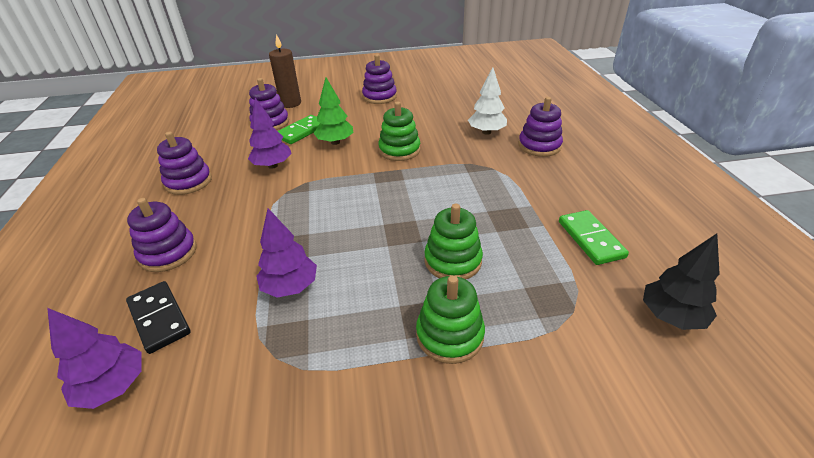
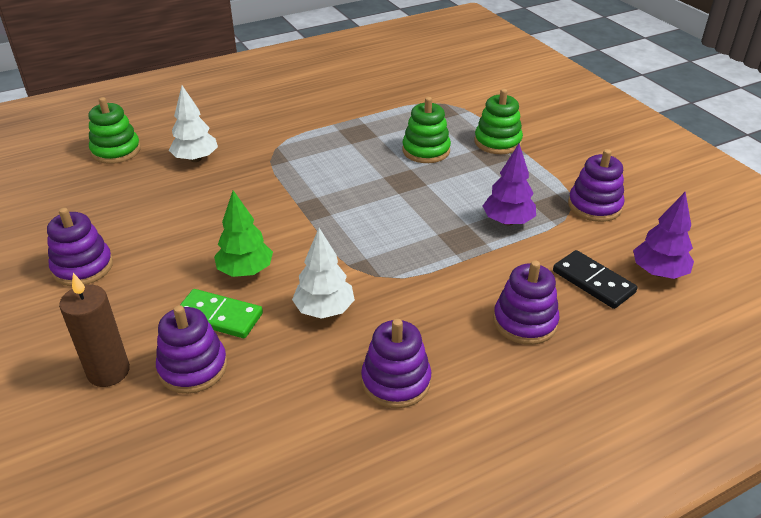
camera: 110 degrees left, 0 degrees up
black domino [126,281,190,354] -> black domino turned 75 degrees counterclockwise [553,250,637,309]
purple tree [248,98,292,169] -> white tree [292,228,355,319]
green stacking toy [378,102,420,161] -> green stacking toy moved to [89,97,141,164]
purple stacking toy [518,97,563,157] -> purple stacking toy moved to [568,149,625,222]
green domino [559,210,629,265] -> none
black tree [643,234,720,330] -> none

